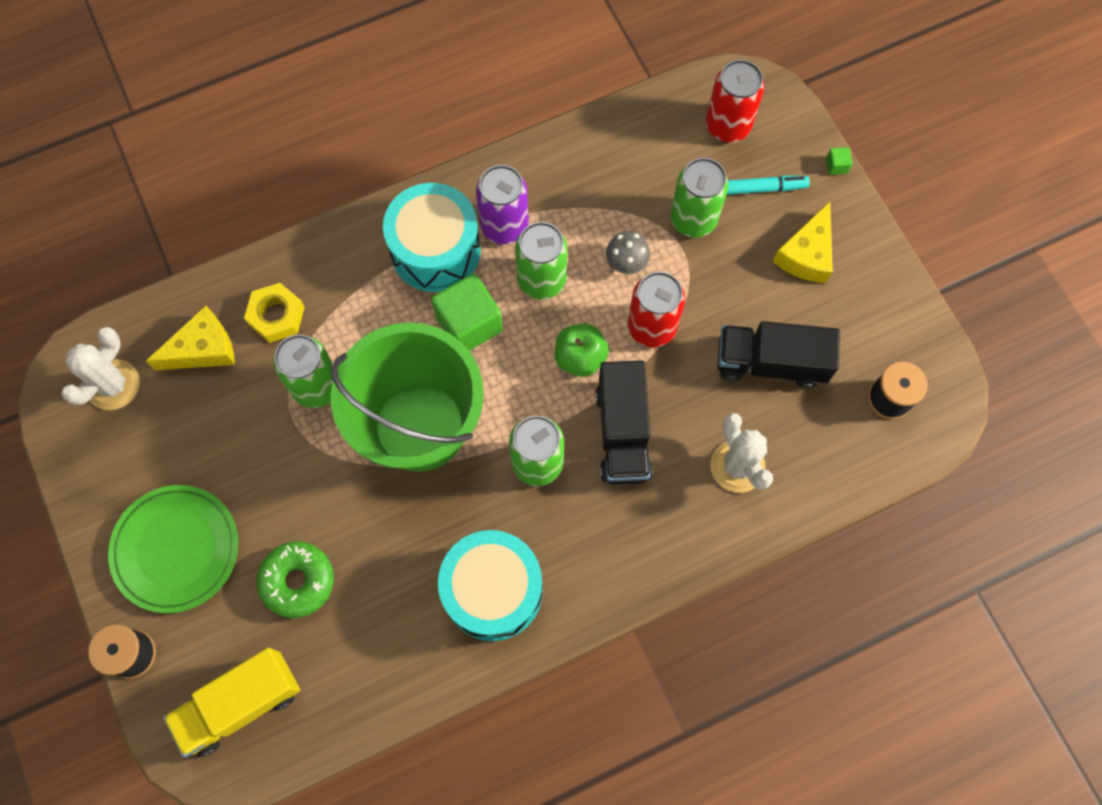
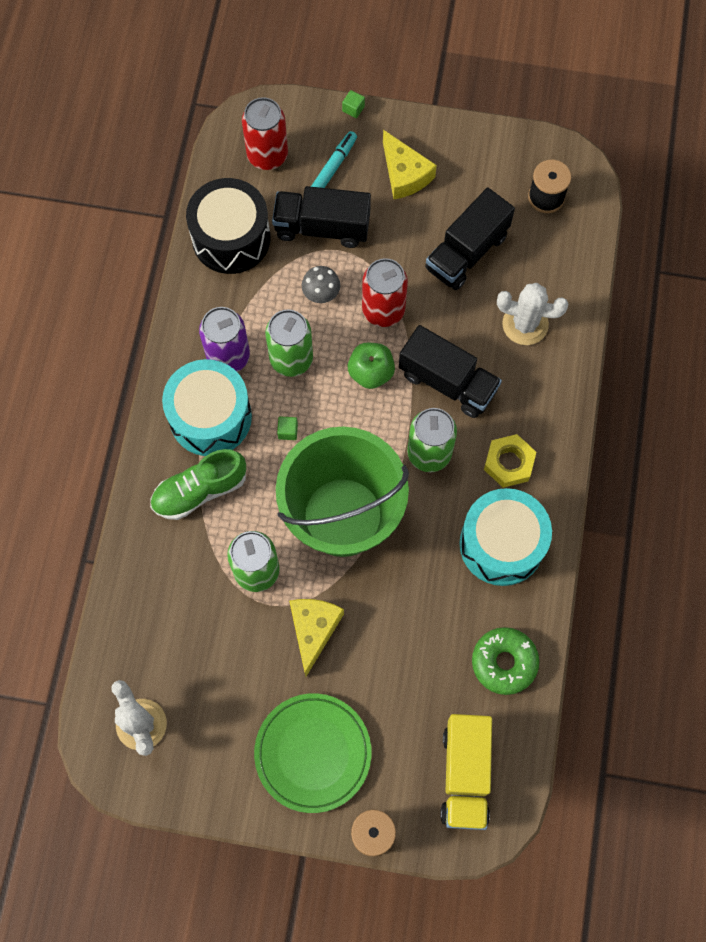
camera: 55 degrees left, 0 degrees up
yellow cheese [146,306,235,370] -> yellow cheese moved to [289,599,344,676]
yellow nut [244,283,305,343] -> yellow nut moved to [484,434,536,488]
green donut [257,541,334,618] -> green donut moved to [472,627,539,695]
green cube [431,273,503,351] -> green cube [277,417,298,440], size x0.40
green can [670,158,729,237] -> black truck [272,186,371,248]
none -> green shoe [150,449,246,520]
none -> black drum [186,178,270,274]

